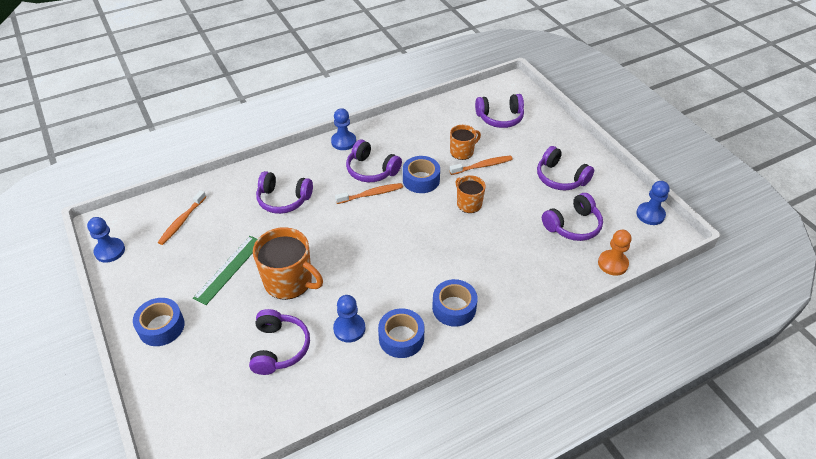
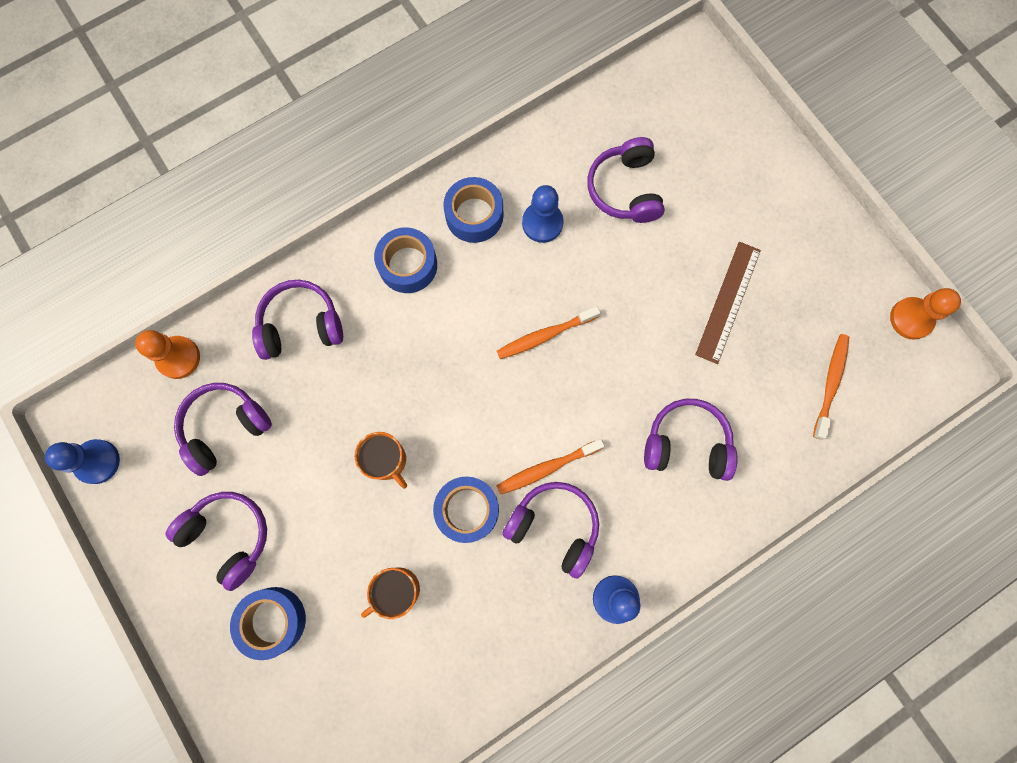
camera: 175 degrees right, 30 degrees up
blue pawn [87,217,125,263] -> orange pawn [890,288,961,340]
blue tape [133,298,185,346] -> blue tape moved to [230,587,306,660]
green ruler [193,236,257,305] -> brown ruler [695,242,761,364]
orange mug [253,227,323,300] -> none
orange toothbrush [450,155,513,175] -> orange toothbrush moved to [497,306,601,359]
purple headphones [475,94,524,128] -> purple headphones moved to [252,280,343,360]

